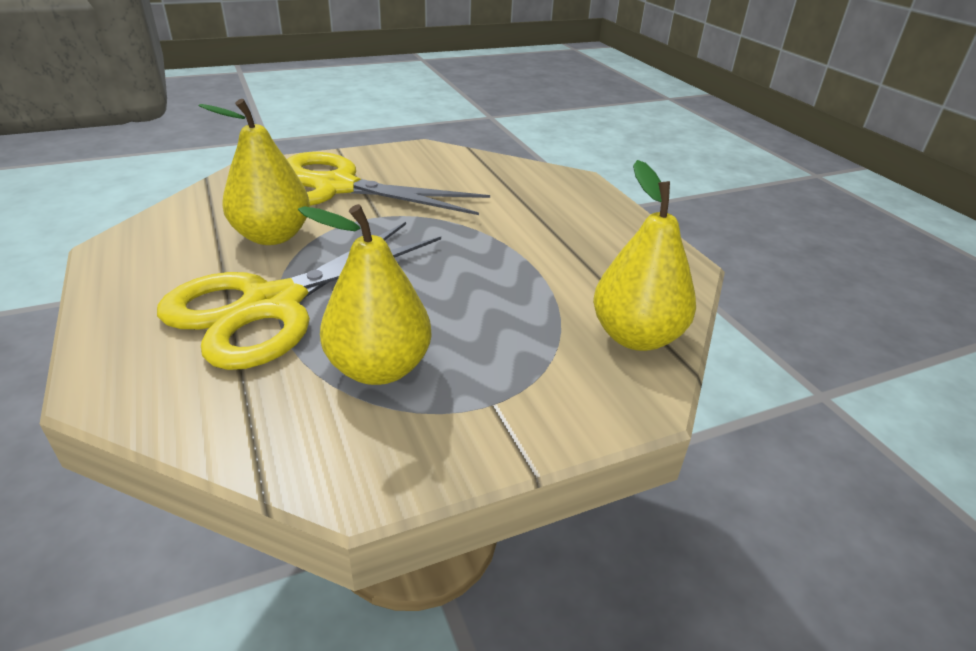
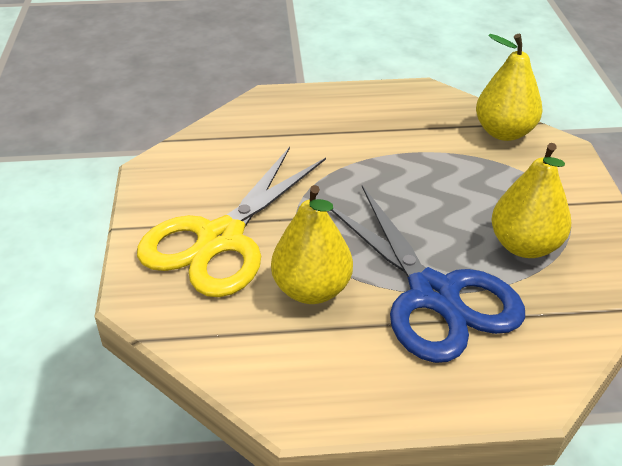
camera: 70 degrees left, 5 degrees up
yellow scissors [157,222,441,370] -> blue scissors [331,185,525,363]

